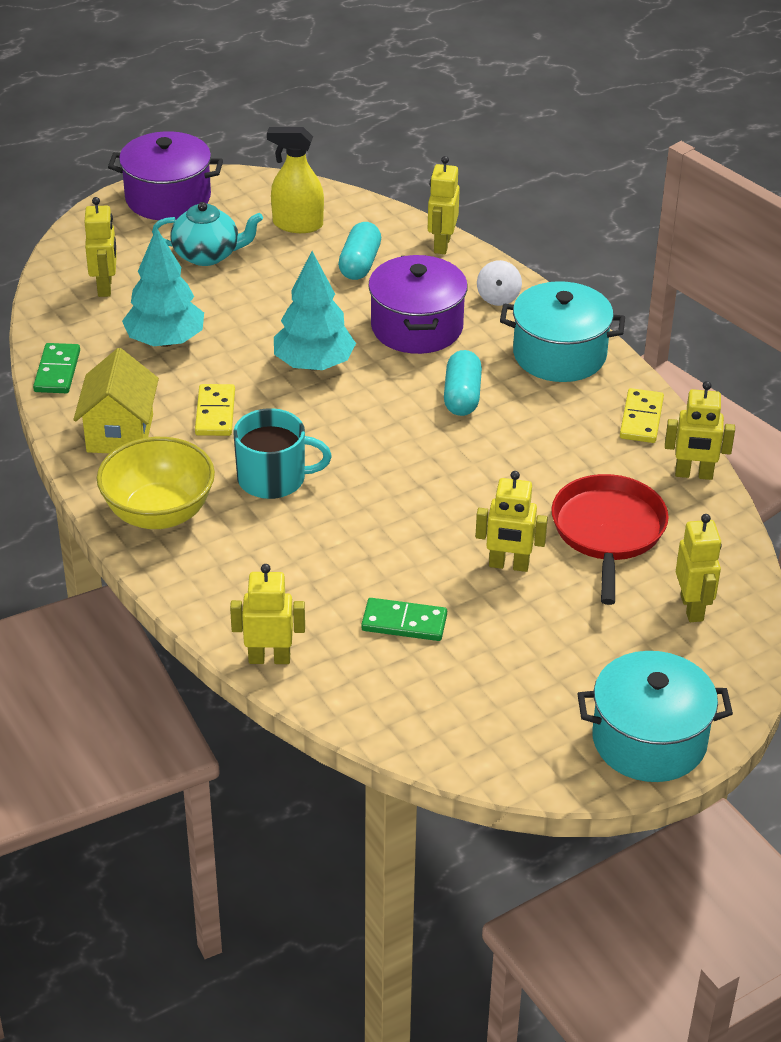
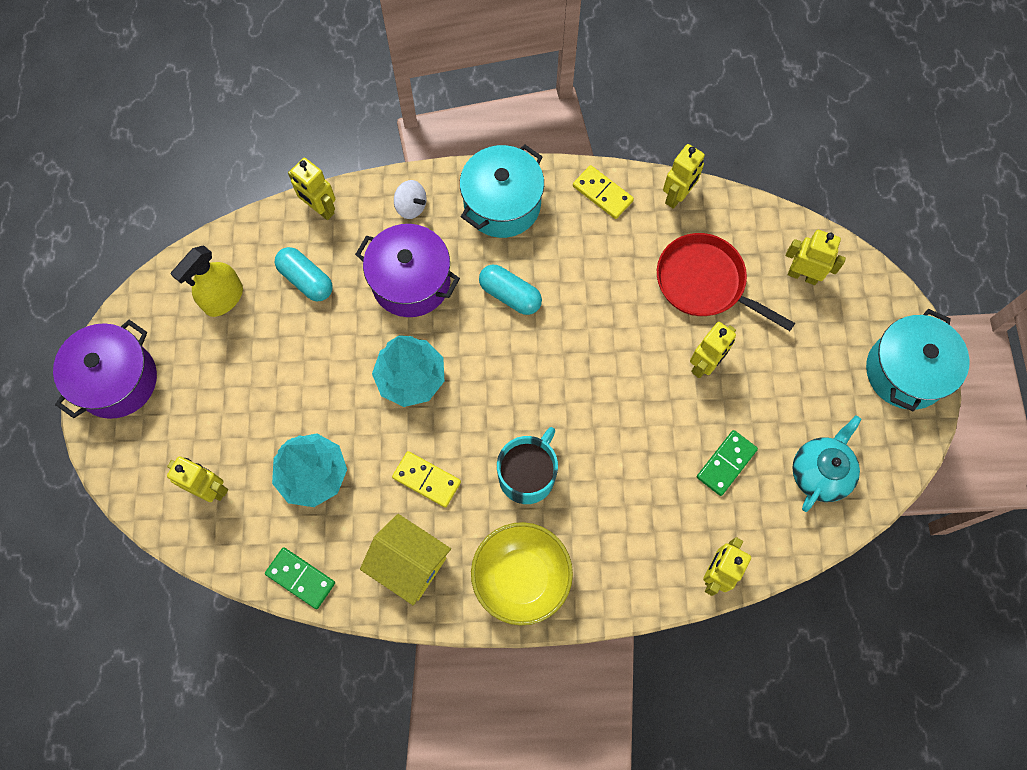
camera: 60 degrees left, 30 degrees up
turquoise teapot [152,202,263,266] -> turquoise teapot moved to [792,415,861,512]

